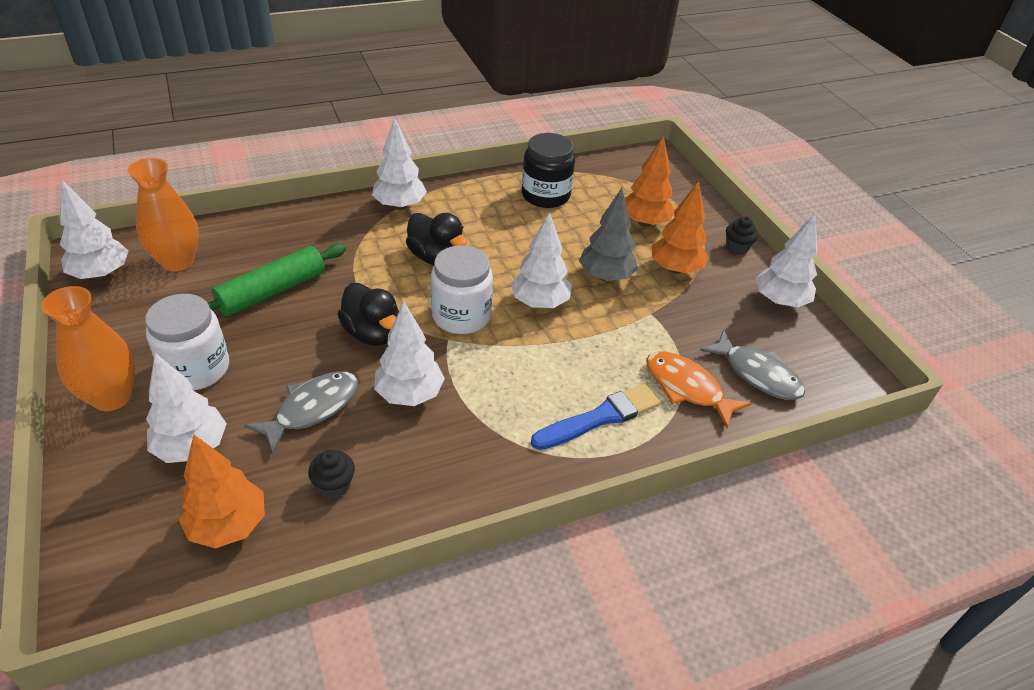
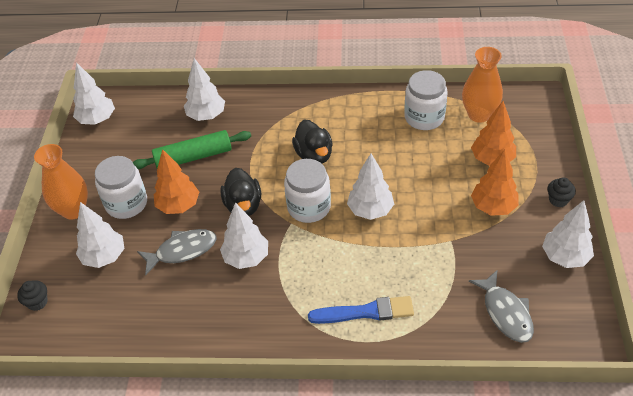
camera: 30 degrees right, 5 degrees up
orange vase [127,158,199,272] -> orange vase moved to [462,47,503,123]
orange tree [179,435,265,549] -> orange tree moved to [154,149,199,214]
black cupcake [308,450,355,498] -> black cupcake moved to [17,280,48,311]
white tree [372,117,427,210] -> white tree moved to [184,58,225,121]
black jar [522,133,575,208] -> white jar [404,70,448,130]
grey tree [579,188,638,281] -> none
orange fish [646,351,752,428] -> none

